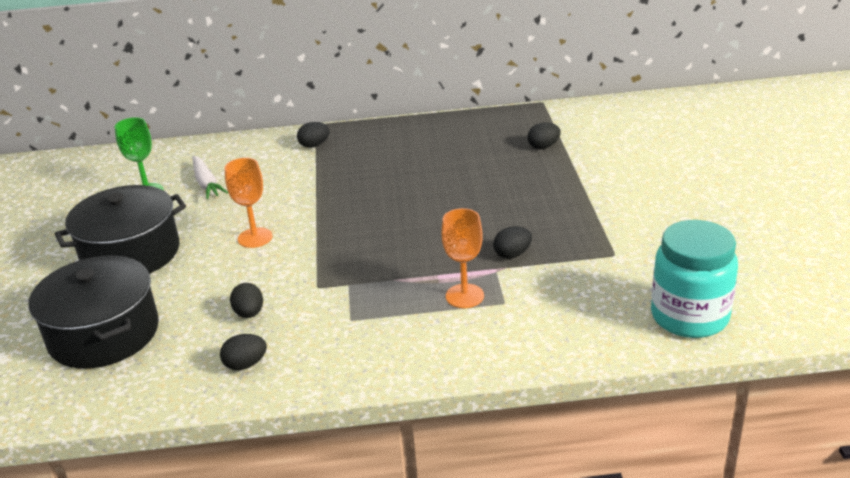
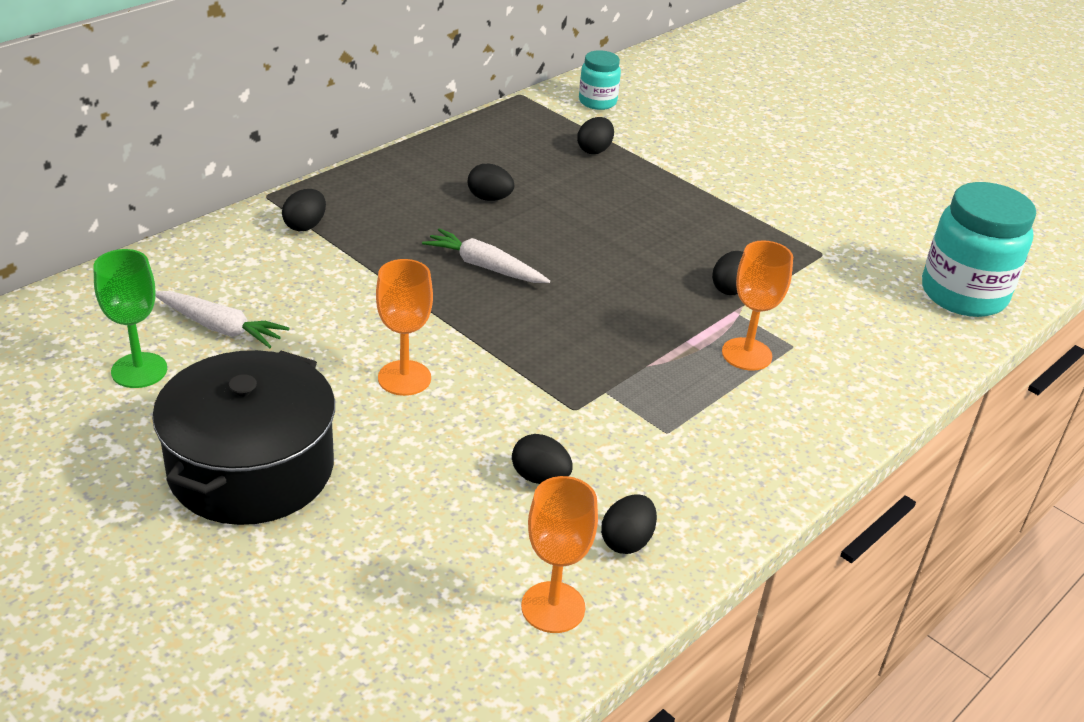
camera: 45 degrees left, 5 degrees up
black pot [28,256,159,369] -> none
none -> white carrot [422,228,550,283]
none -> black egg [468,164,514,201]
none -> orange goblet [521,476,598,633]
none -> turquoise jar [579,50,621,110]

